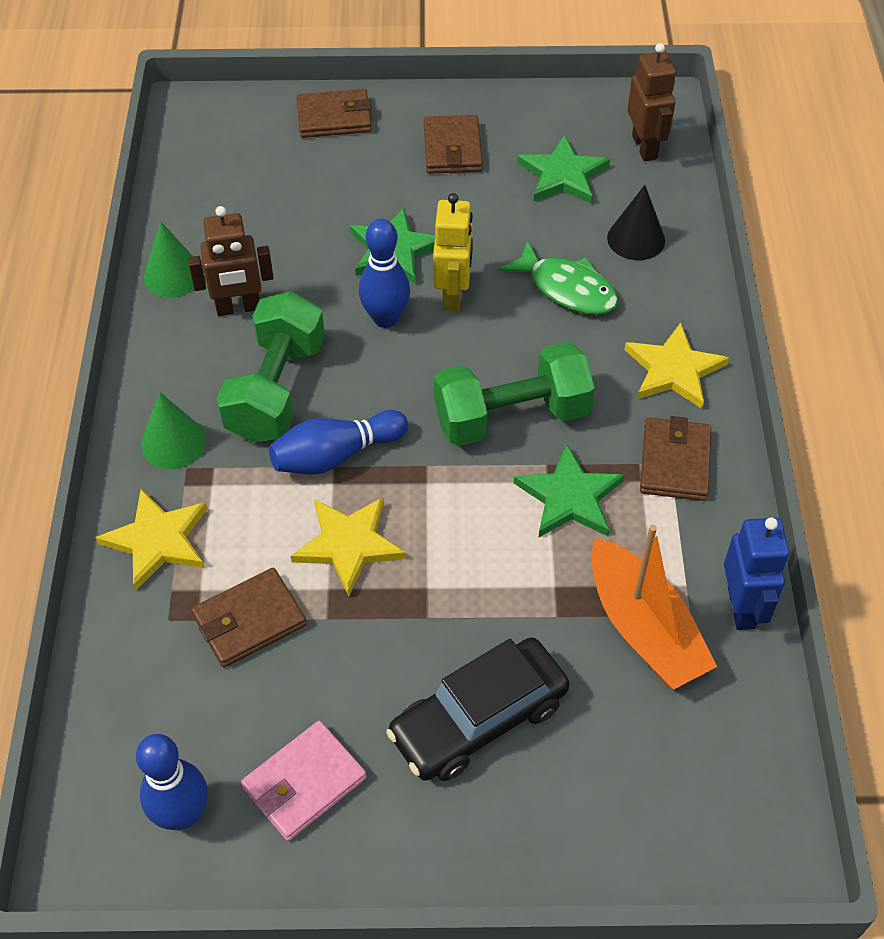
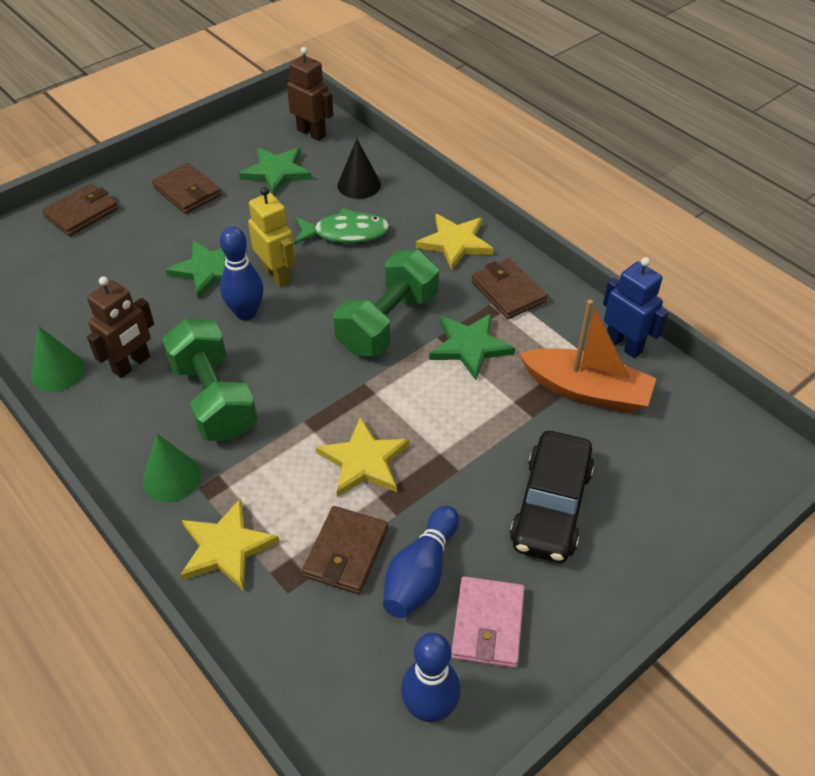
camera: 40 degrees left, 5 degrees down
blue bowling pin [269,410,408,474] -> blue bowling pin moved to [383,505,459,618]

